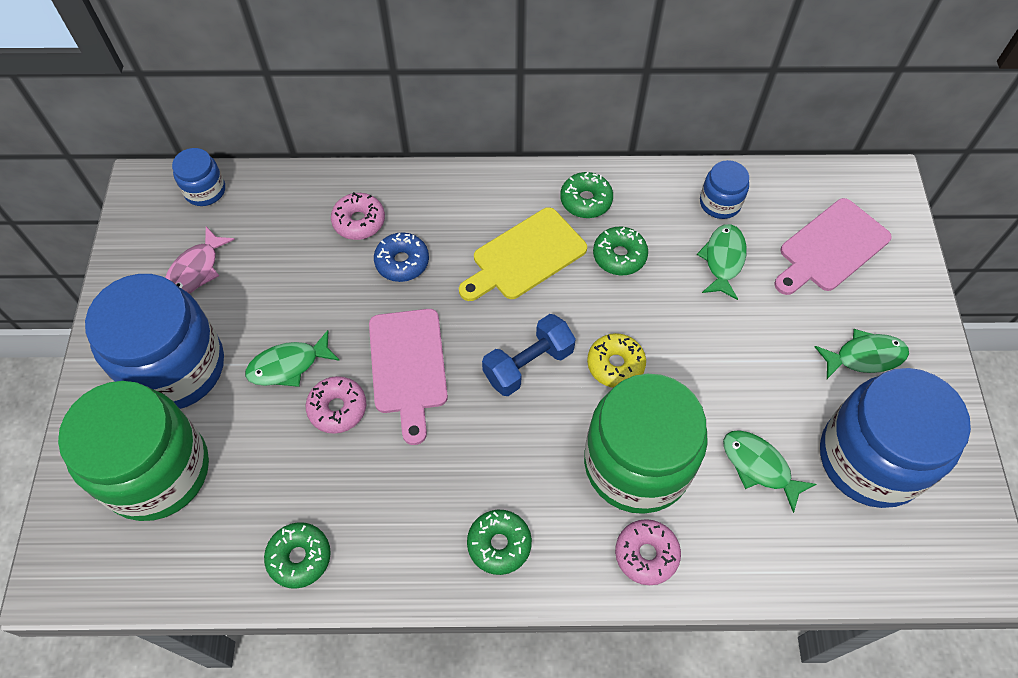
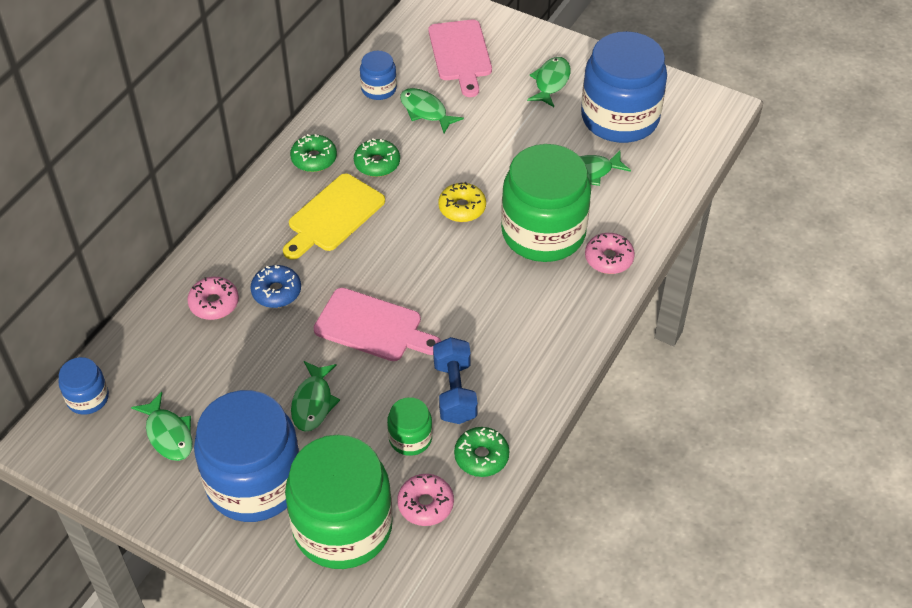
camera: 60 degrees left, 10 degrees down
pink fish [165,227,235,294] -> green fish [131,392,193,461]
pink donut [306,376,366,434] -> pink donut moved to [397,474,454,526]
yellow cutting board [459,207,587,301] -> yellow cutting board turned 45 degrees clockwise [283,174,385,260]
green donut [467,510,532,575] -> none
blue dumbbell [482,314,576,396] -> blue dumbbell moved to [433,337,478,424]
none -> green jar [387,397,432,456]

